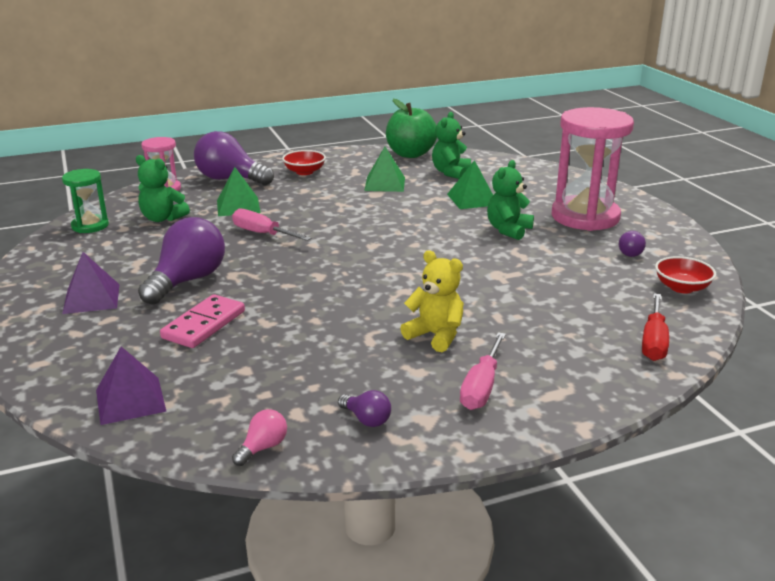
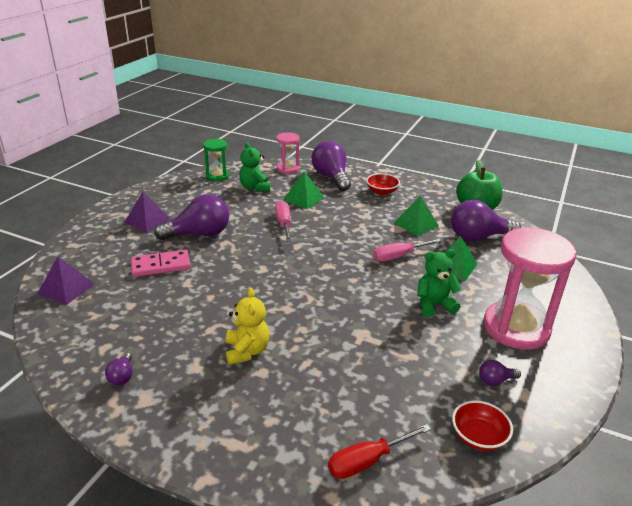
camera: 45 degrees right, 5 degrees up
pink light bulb [232,409,287,466] -> none
green teddy bear [432,112,471,179] -> purple light bulb [451,199,521,241]
pink screwdriver [460,332,506,410] -> pink screwdriver moved to [373,238,442,262]

